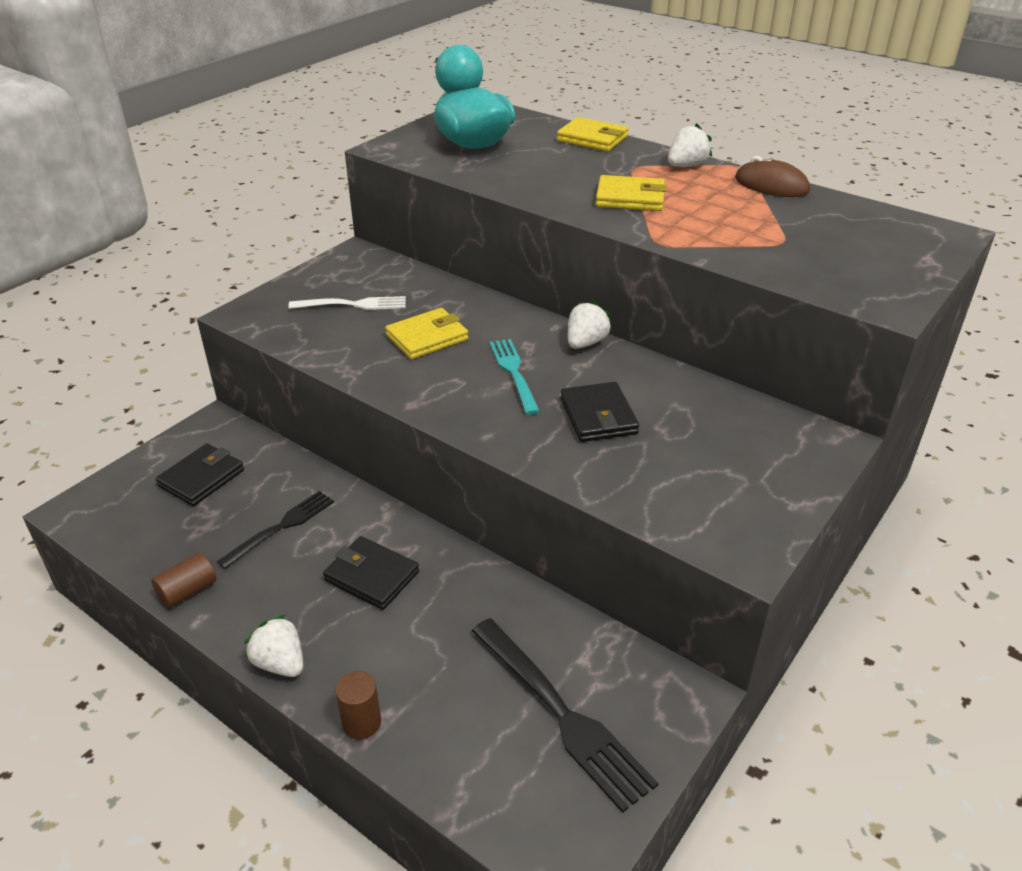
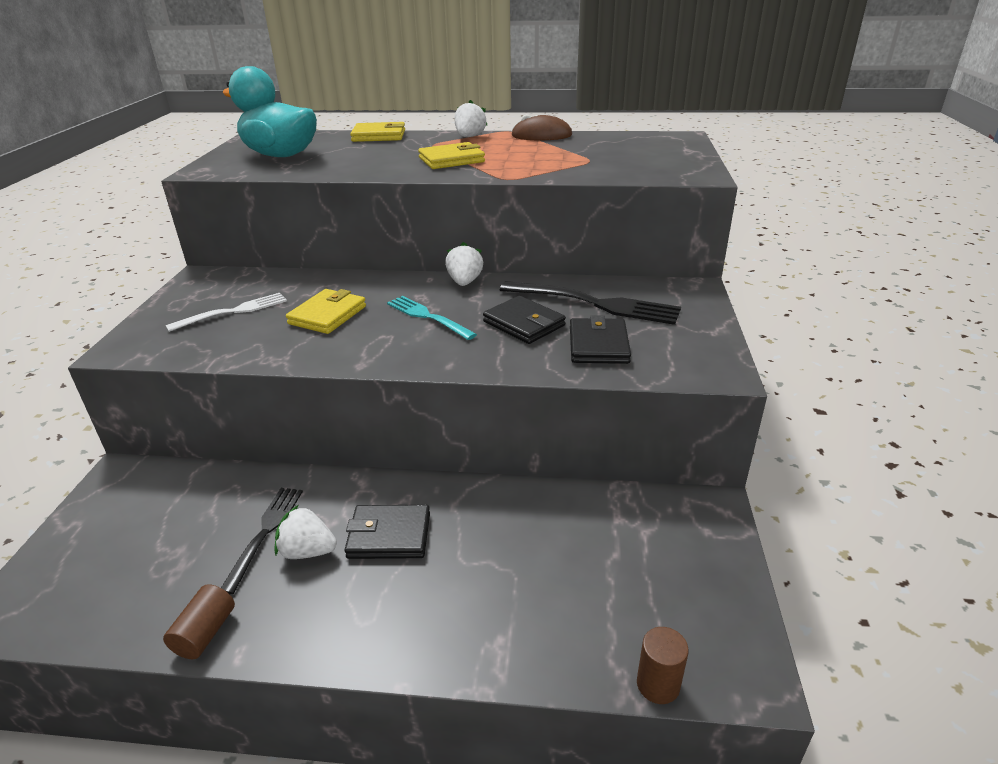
camera: 30 degrees left, 5 degrees down
black wallet [155,443,244,506] -> black wallet moved to [570,315,631,364]
white strawberry [244,614,303,677] -> white strawberry moved to [274,505,337,559]
brown cylinder [335,671,381,739] -> brown cylinder moved to [637,627,689,704]
black fork [472,618,658,813] -> black fork moved to [500,281,681,325]

